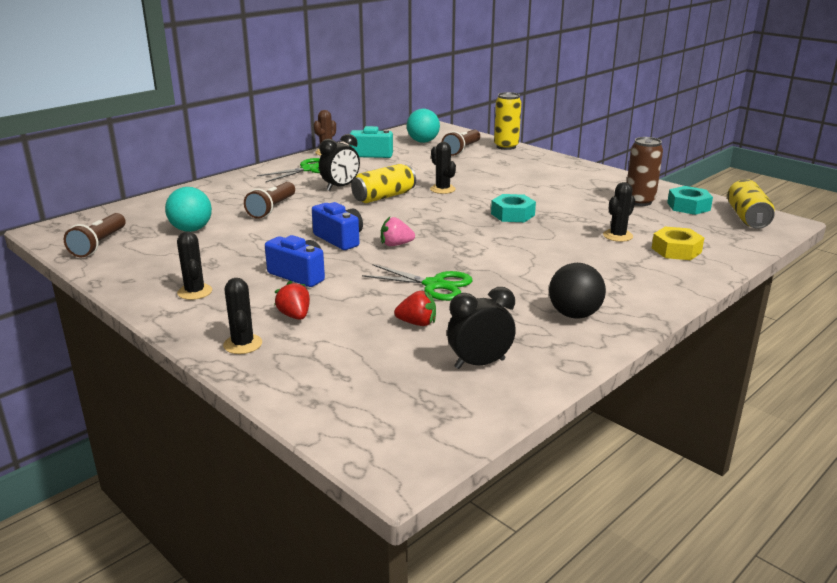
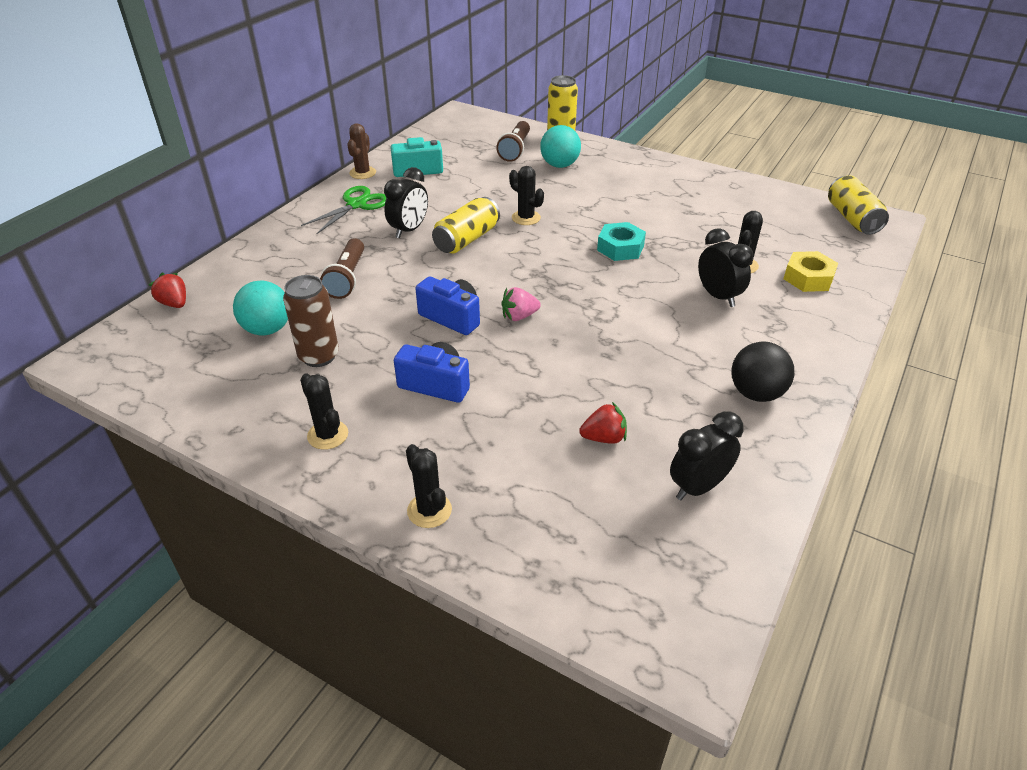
camera: 15 degrees left, 15 degrees up
brown flashlight [64,213,126,257] -> none
red strawberry [274,281,310,320] -> red strawberry moved to [149,273,186,308]
green scissors [362,264,473,301] -> none
turquoise ball [407,109,440,143] -> turquoise ball moved to [540,125,581,168]
brown can [627,137,663,206] -> brown can moved to [283,275,339,367]
turquoise nut [667,186,713,215] -> none
none -> black clock [698,228,753,307]

